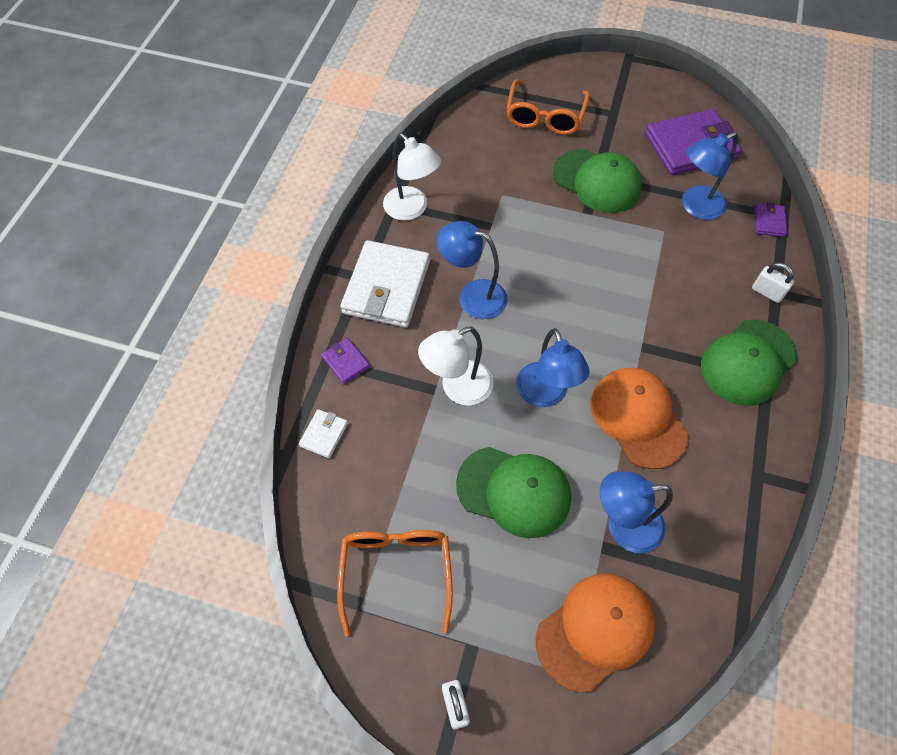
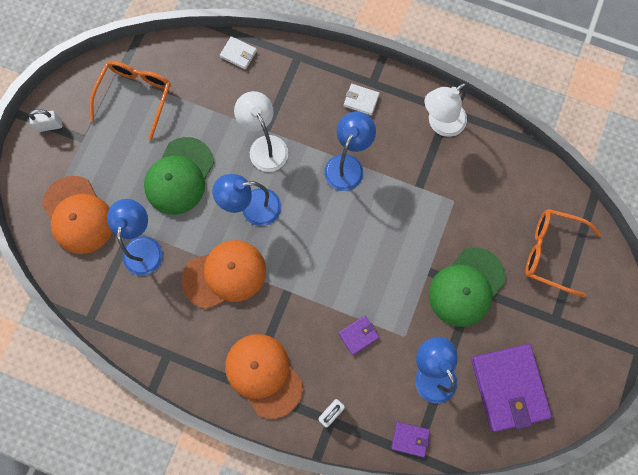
camera: 95 degrees right, 15 degrees up
purple wallet [321,338,370,384] -> purple wallet moved to [338,316,380,355]
orange glasses [337,530,453,637] -> orange glasses turned 75 degrees counterclockwise [89,61,171,140]
white wallet [340,240,430,327] -> white wallet [344,84,380,115], size x0.45
green cap [701,319,798,406] -> orange cap [225,334,303,419]

